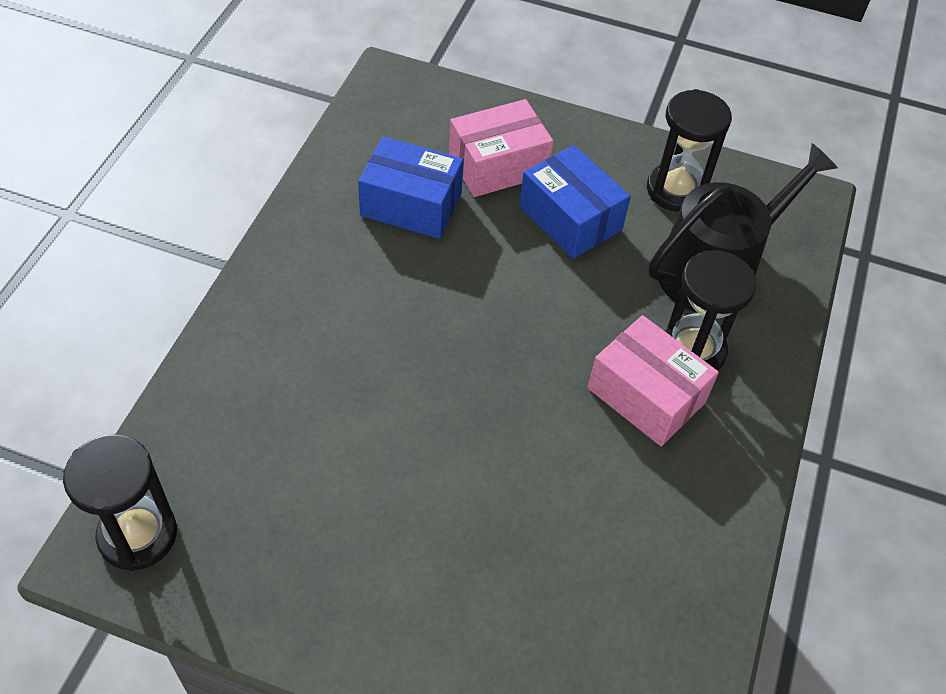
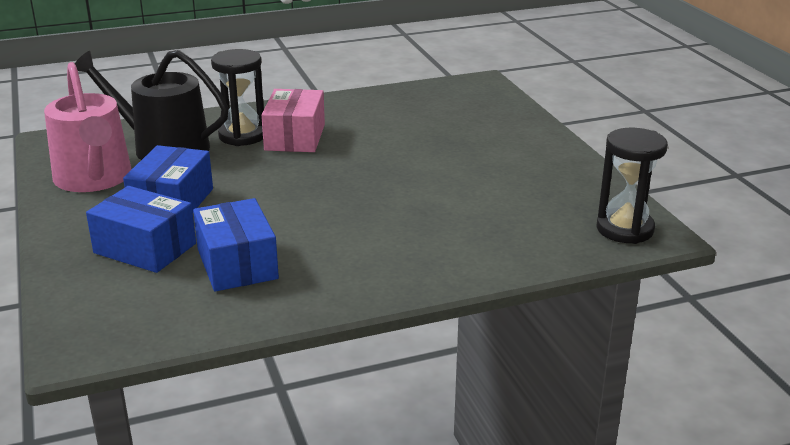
camera: 125 degrees left, 25 degrees down
pink box [449,99,554,197] -> blue box [86,186,196,273]
black hourglass [647,89,732,212] -> pink watering can [44,62,132,192]

